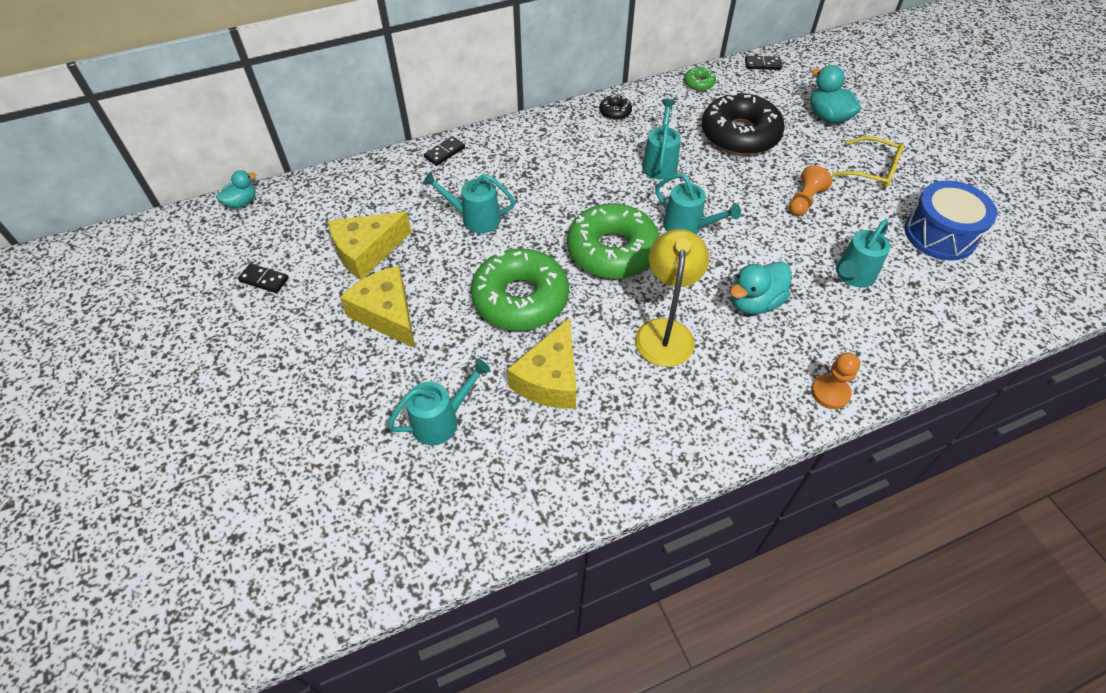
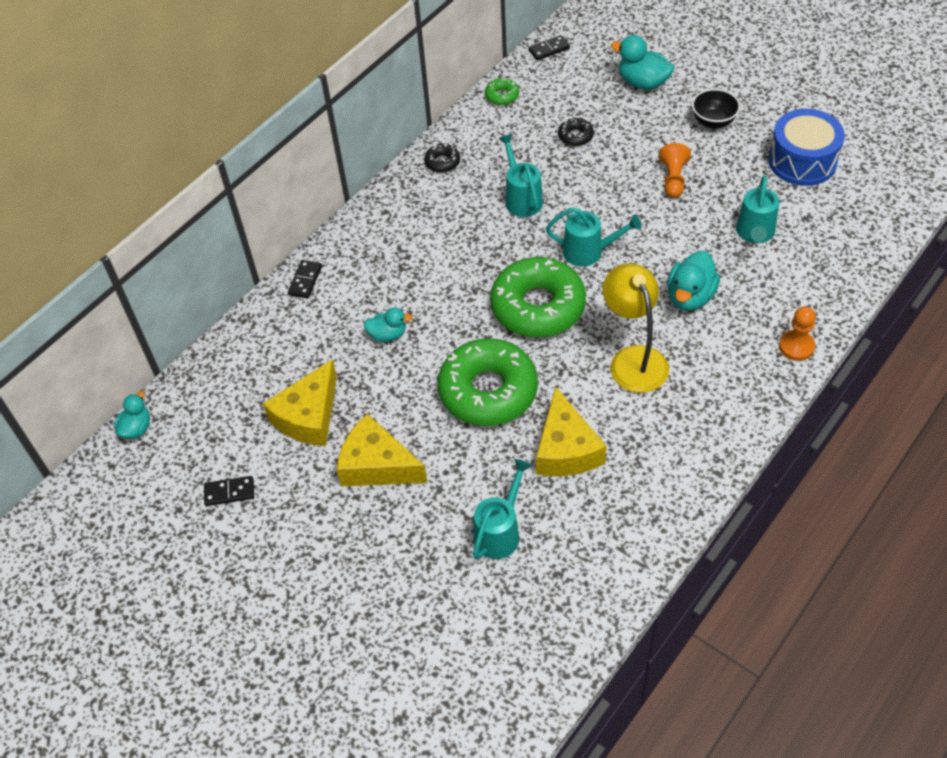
camera: 25 degrees left, 0 degrees up
turquoise watering can [423,172,515,233] -> turquoise duck [364,307,412,342]
black donut [702,91,785,155] -> black donut [558,118,594,146], size x0.42
yellow glasses [832,136,904,188] -> black bowl [692,89,740,129]

